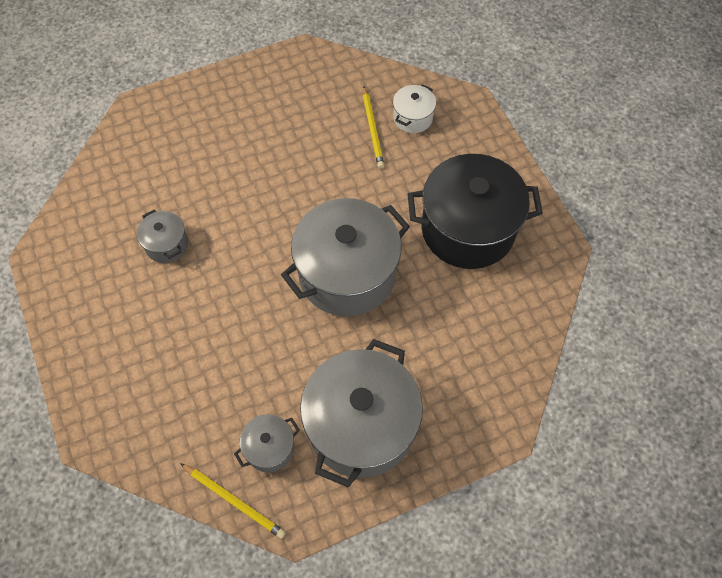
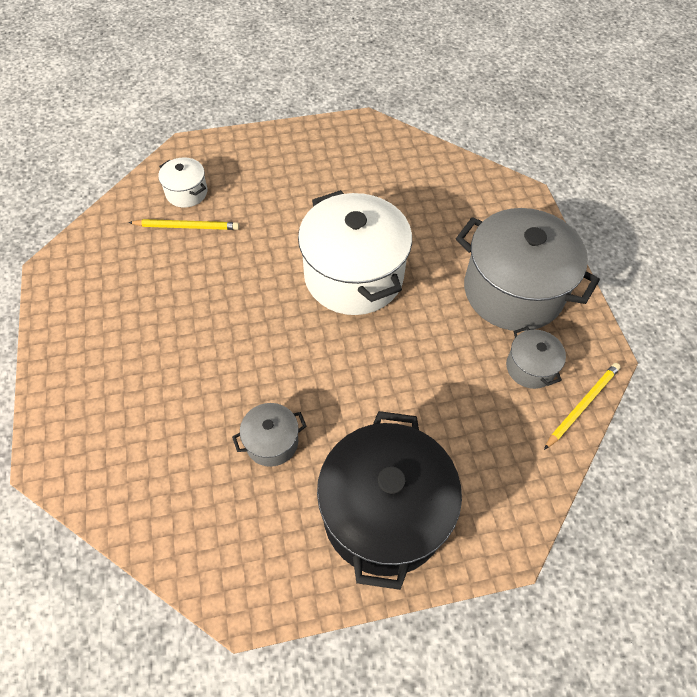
camera: 80 degrees left, 5 degrees down
grey pot [281,198,410,316] -> white pot [298,190,412,315]
black pot [408,154,543,269] -> black pot moved to [317,411,462,590]

